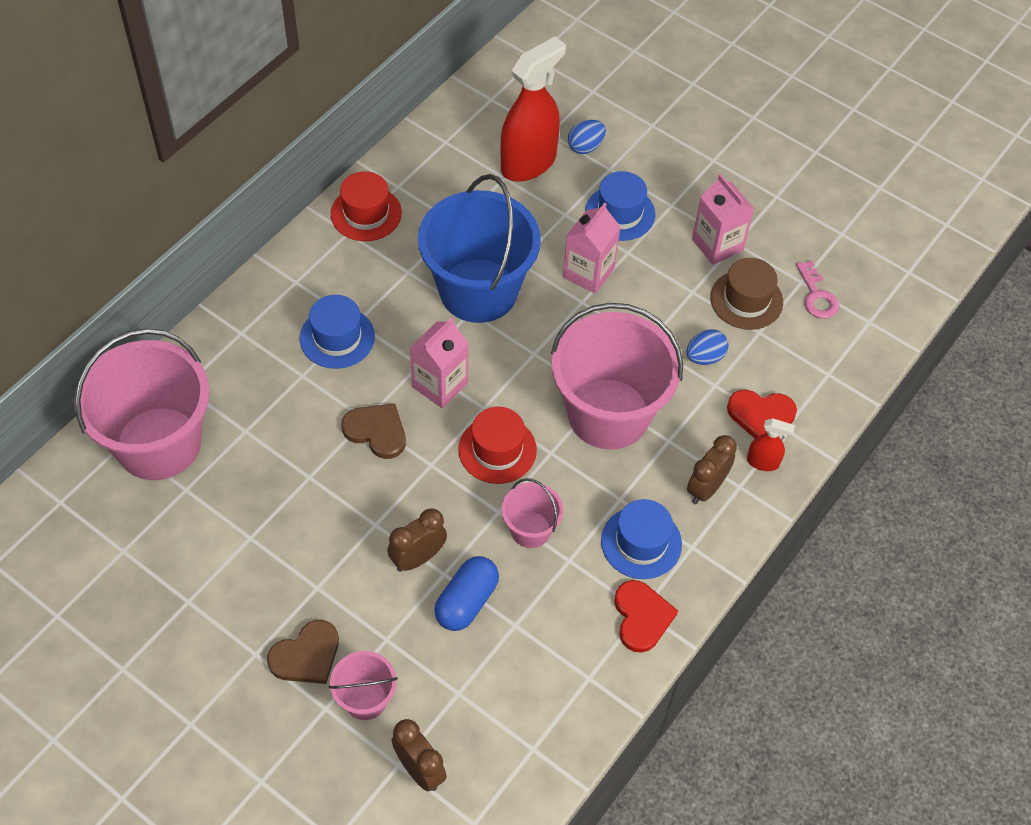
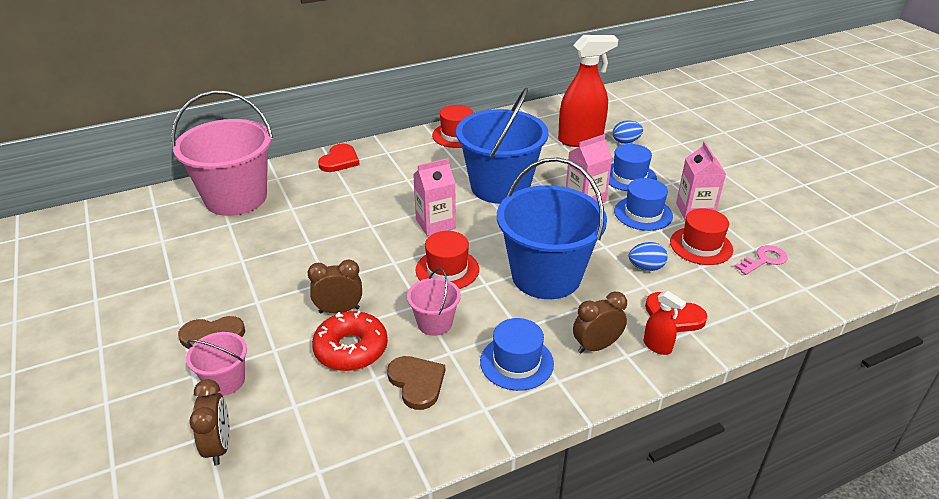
camera: 30 degrees right, 20 degrees down
blue hat [300,295,375,369] -> blue hat moved to [614,178,673,231]
brown heart [341,403,406,459] -> brown heart moved to [387,356,445,410]
blue capsule [434,556,499,631] -> red donut [312,311,388,371]
pink bucket [551,303,683,449] -> blue bucket [497,157,607,299]
red heart [614,580,678,653] -> red heart moved to [318,144,360,172]
brown hat [710,258,783,330] -> red hat [670,208,733,265]
pink key [796,261,839,319] -> pink key turned 135 degrees counterclockwise [734,245,788,275]

